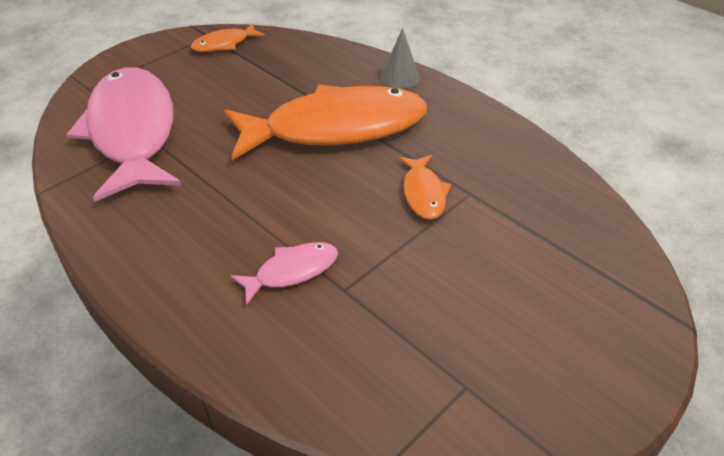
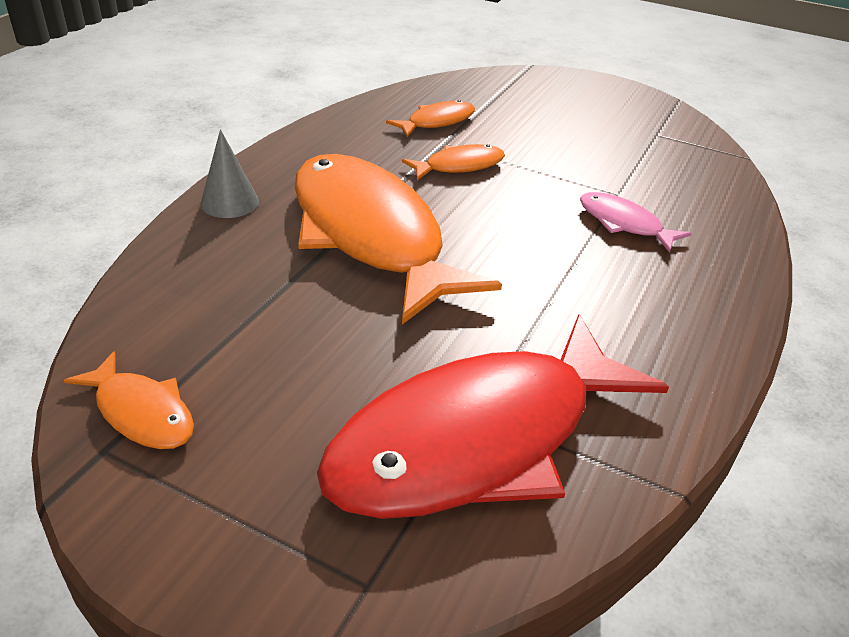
camera: 110 degrees left, 5 degrees down
pink fish [66,67,181,201] -> red fish [317,314,669,519]
none -> orange fish [386,100,475,137]

